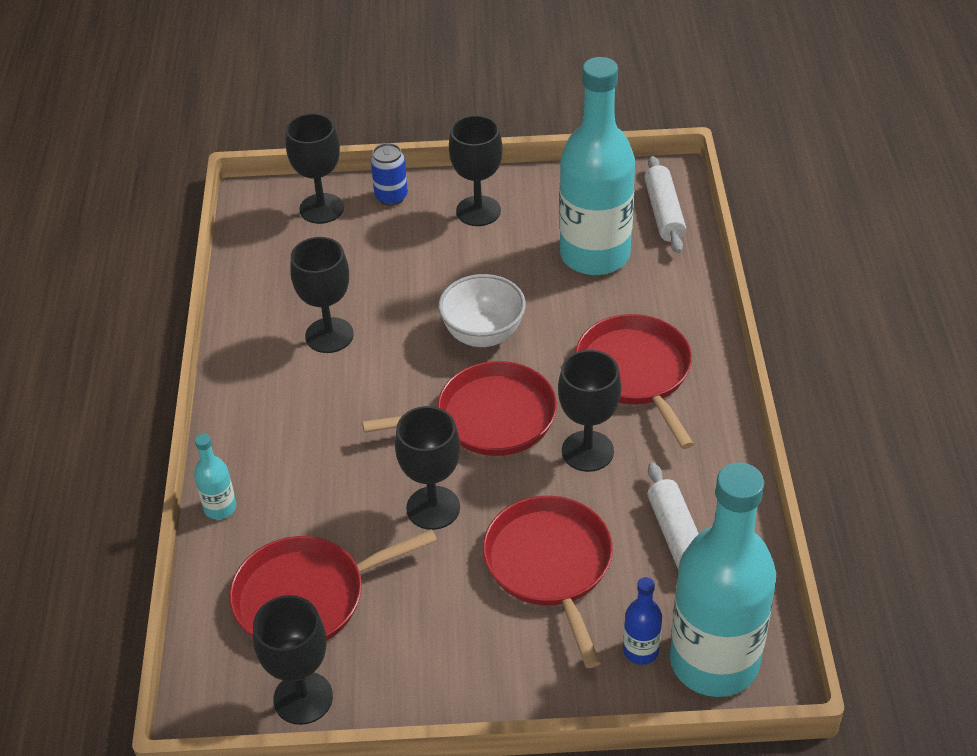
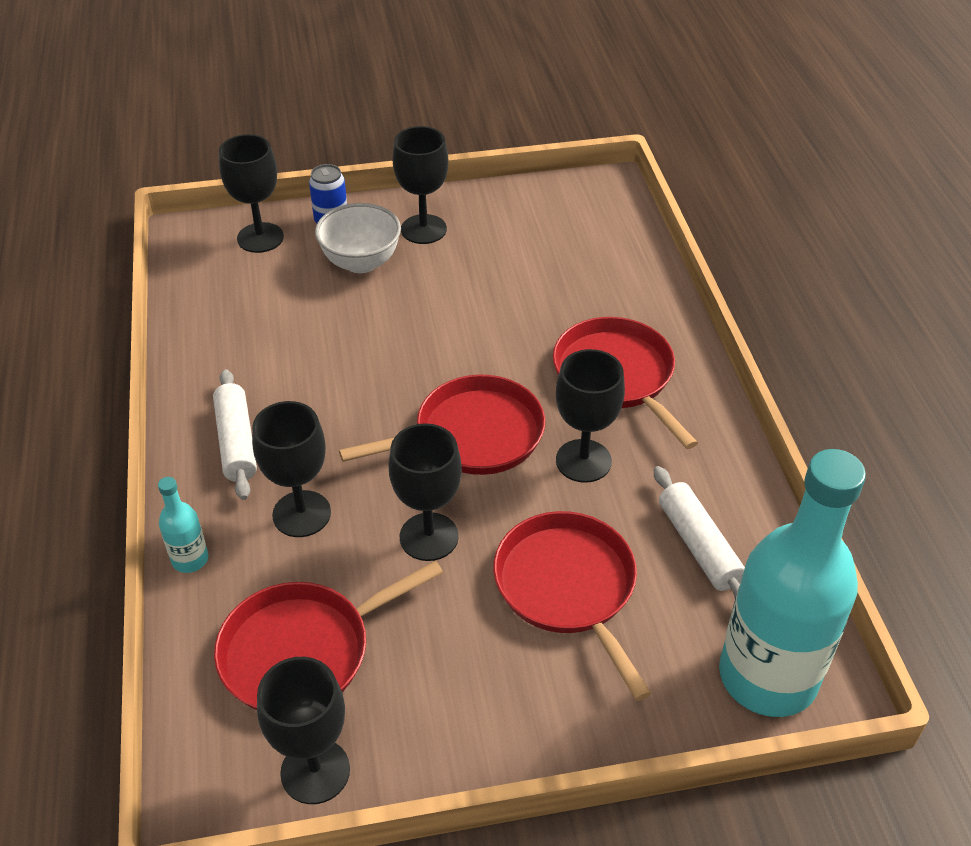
camera: 10 degrees left, 0 degrees up
black goblet [290,237,354,353] -> black goblet moved to [252,401,331,537]
white bowl [438,274,526,347] -> white bowl moved to [315,203,401,273]
turquoise bottle [559,57,635,275] -> none
blue bottle [623,577,662,665] -> none
white rolling pin [644,156,686,253] -> white rolling pin moved to [213,369,257,500]

